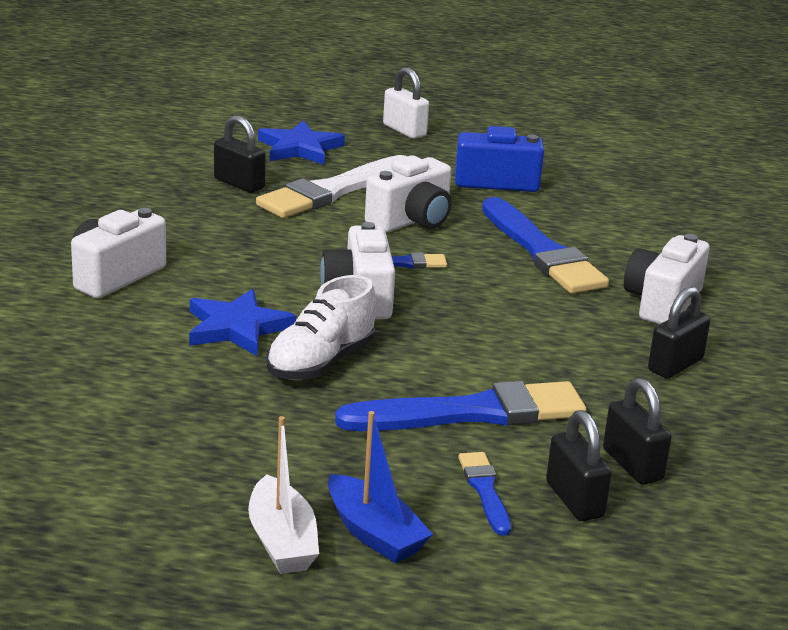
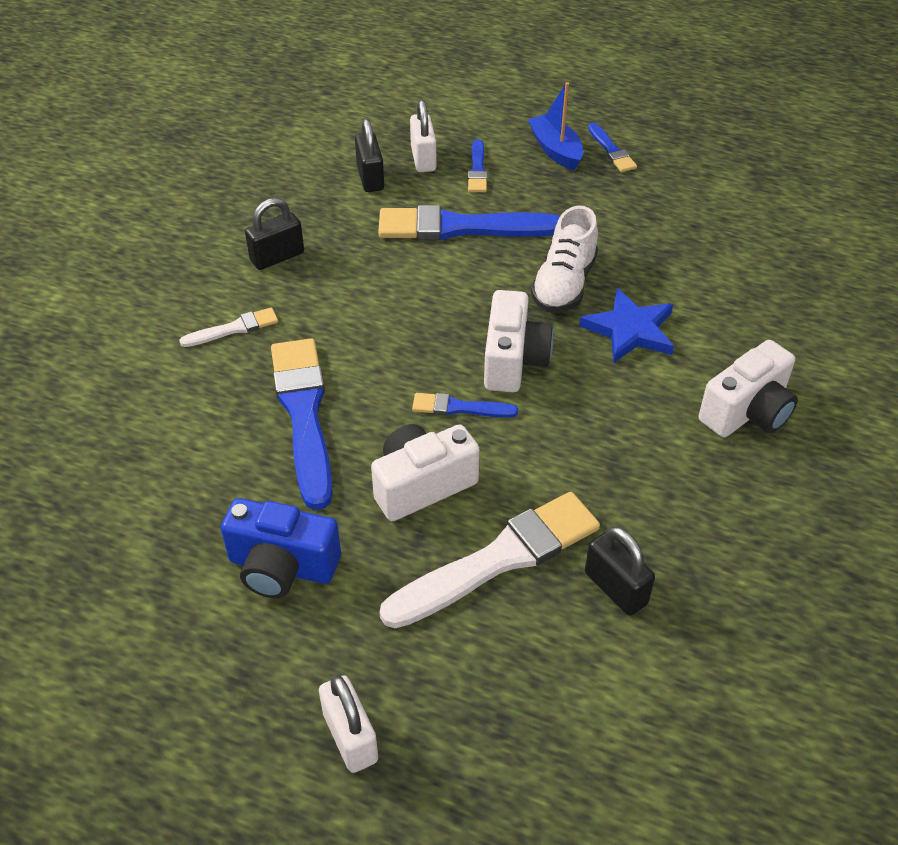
camera: 165 degrees left, 20 degrees up
white boat [248,416,319,574] -> blue brush [588,123,637,172]
blue star [258,120,345,165] -> none
white shoe [266,275,377,380] -> white shoe turned 150 degrees clockwise [531,206,598,312]
black padlock [546,410,612,521] -> white padlock [410,100,437,172]
white camera [624,234,710,324] -> white brush [179,308,278,347]

